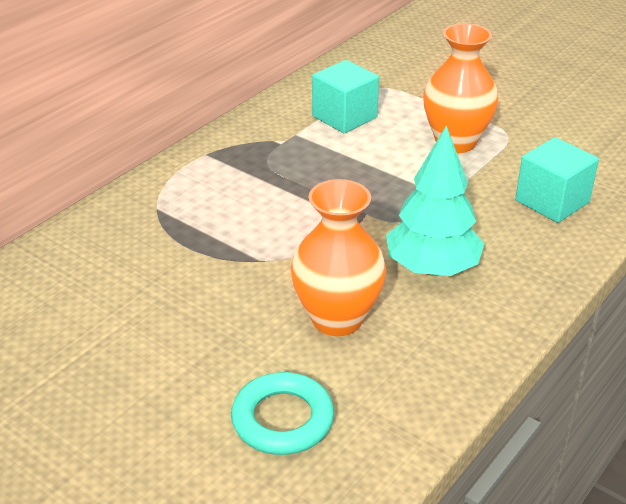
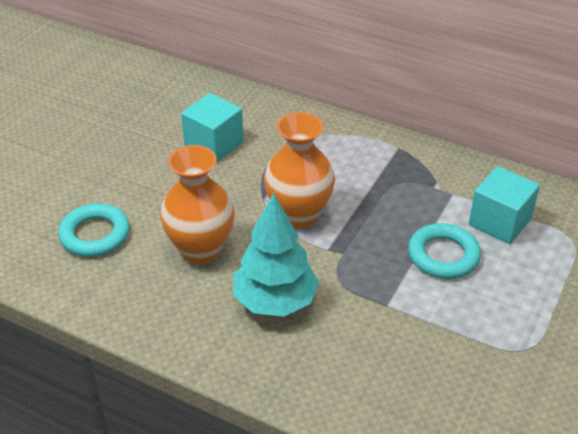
camera: 80 degrees right, 5 degrees up
orange vase [423,23,498,153] -> orange vase moved to [264,112,335,228]
turquoise cube [515,137,599,223] -> turquoise cube moved to [181,93,244,162]
none -> turquoise ring [408,223,481,279]

